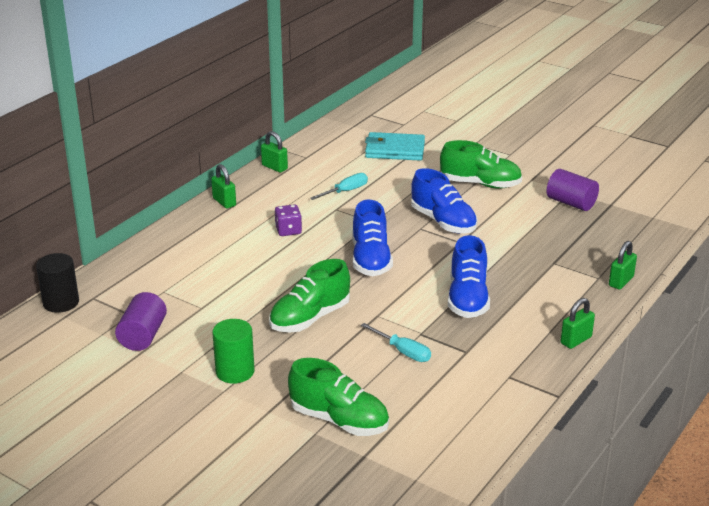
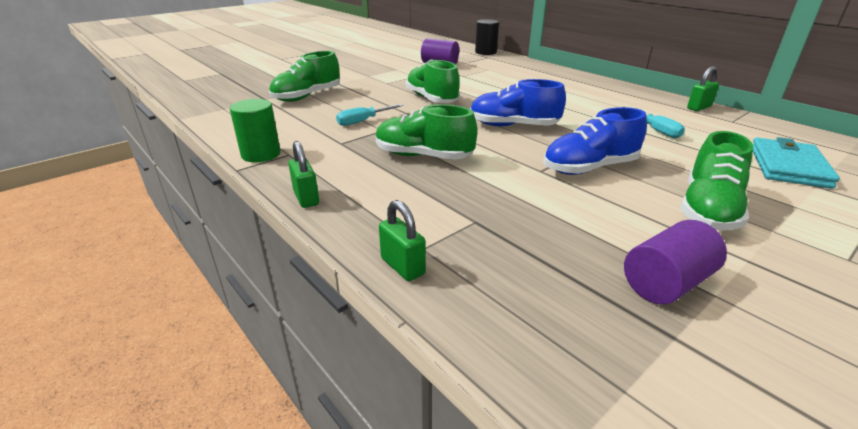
camera: 105 degrees right, 0 degrees up
green padlock [211,164,236,209] -> none
green cylinder [212,319,254,384] -> green cylinder moved to [230,99,281,162]
purple dice [275,205,302,236] -> none
blue shoe [448,235,490,318] -> green shoe [376,104,477,160]

